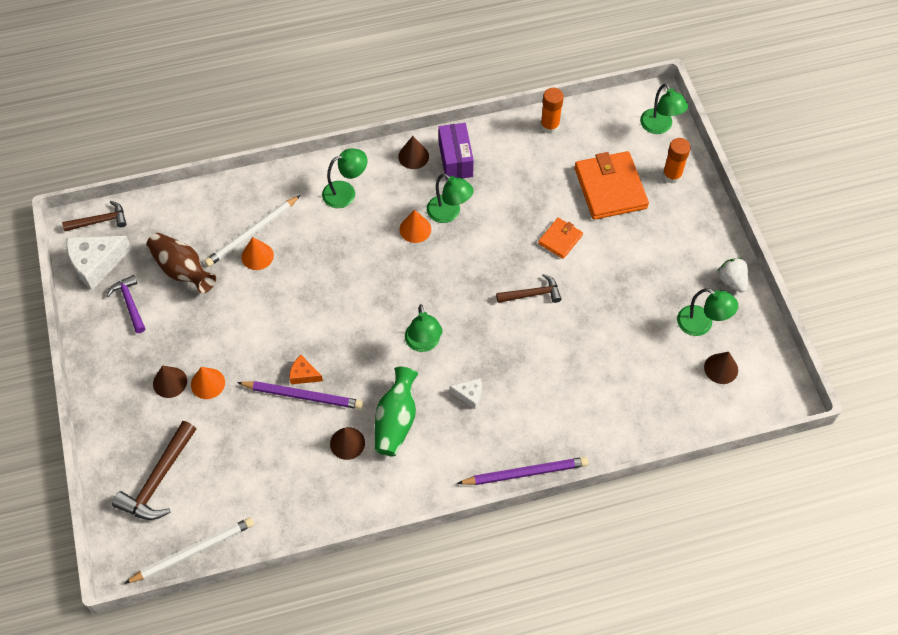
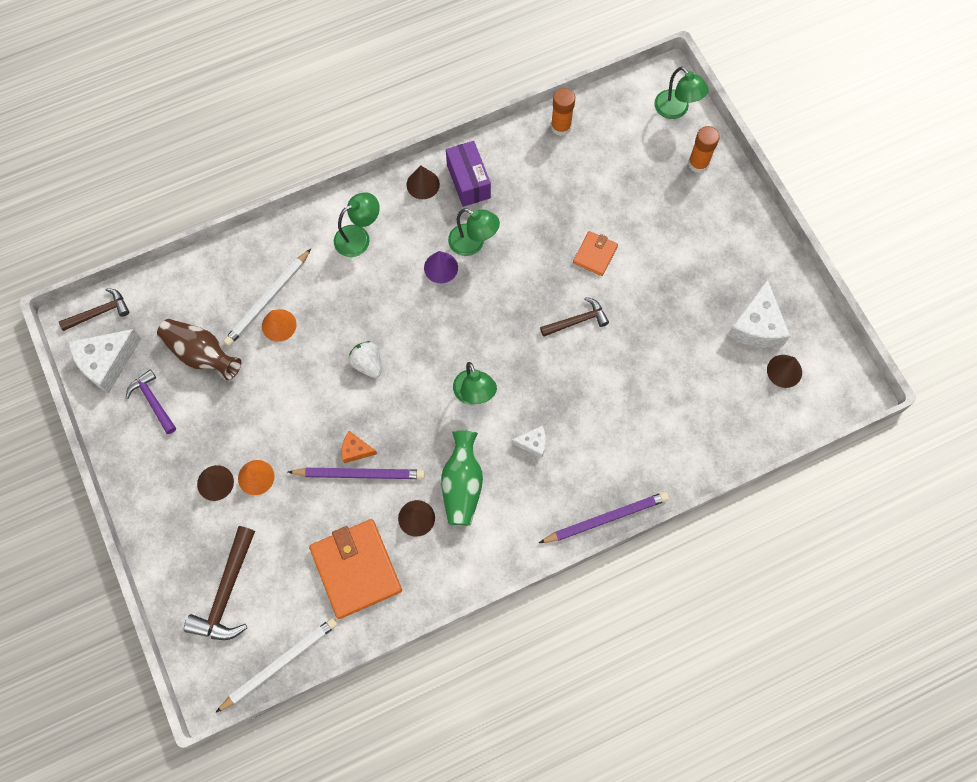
camera: 10 degrees left, 10 degrees up
orange cone [400,210,431,243] -> purple cone [424,251,458,283]
orange wallet [574,151,649,220] -> orange wallet moved to [309,519,402,619]
green lamp [677,288,738,336] -> white cheese [727,279,790,348]
white strawberry [718,258,748,293] -> white strawberry moved to [348,341,381,378]

